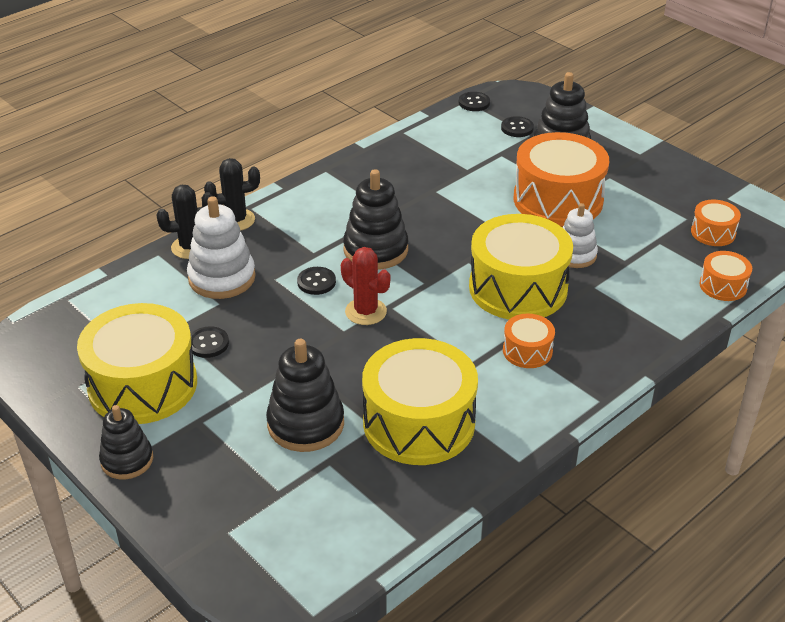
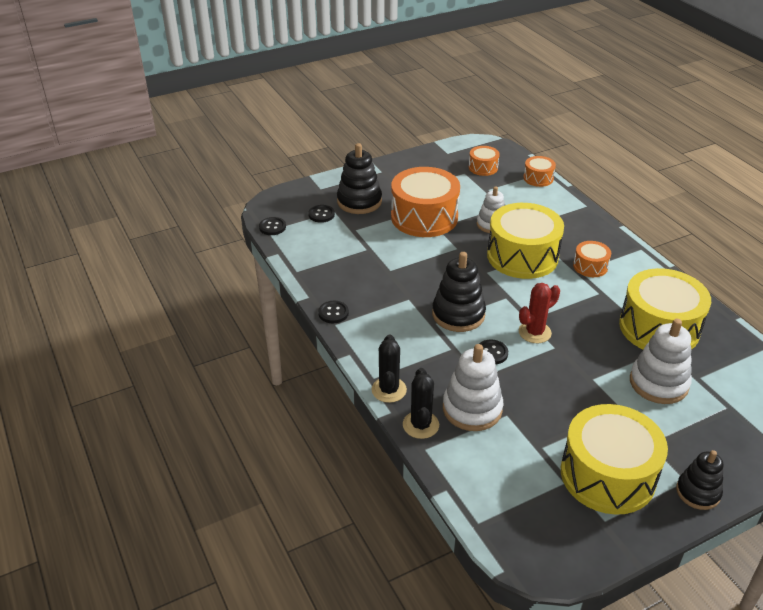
camera: 75 degrees left, 0 degrees up
black button [191,326,229,358] -> black button moved to [318,301,349,323]
black stacking toy [266,339,344,452] -> white stacking toy [630,319,692,404]

